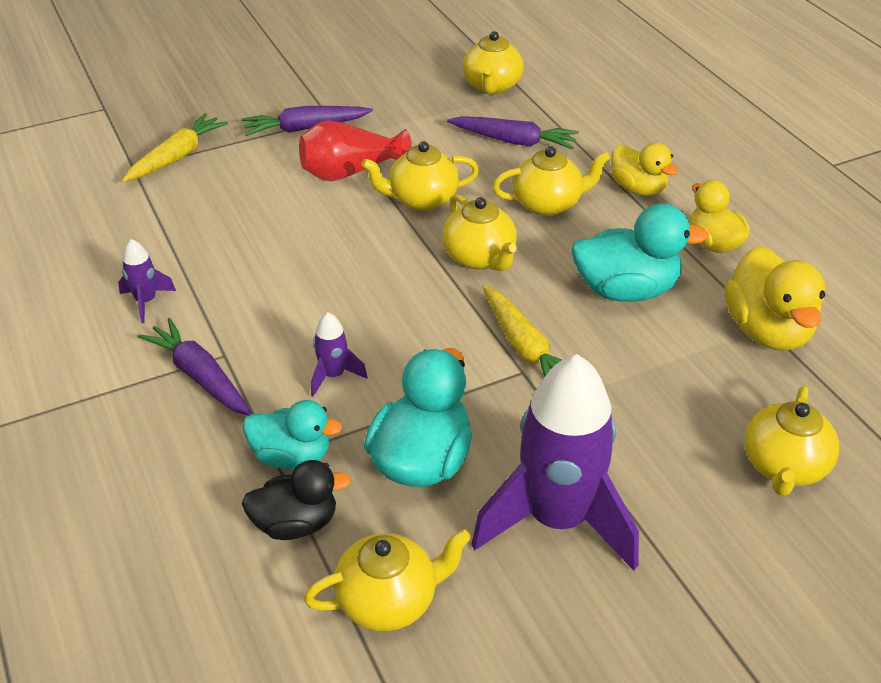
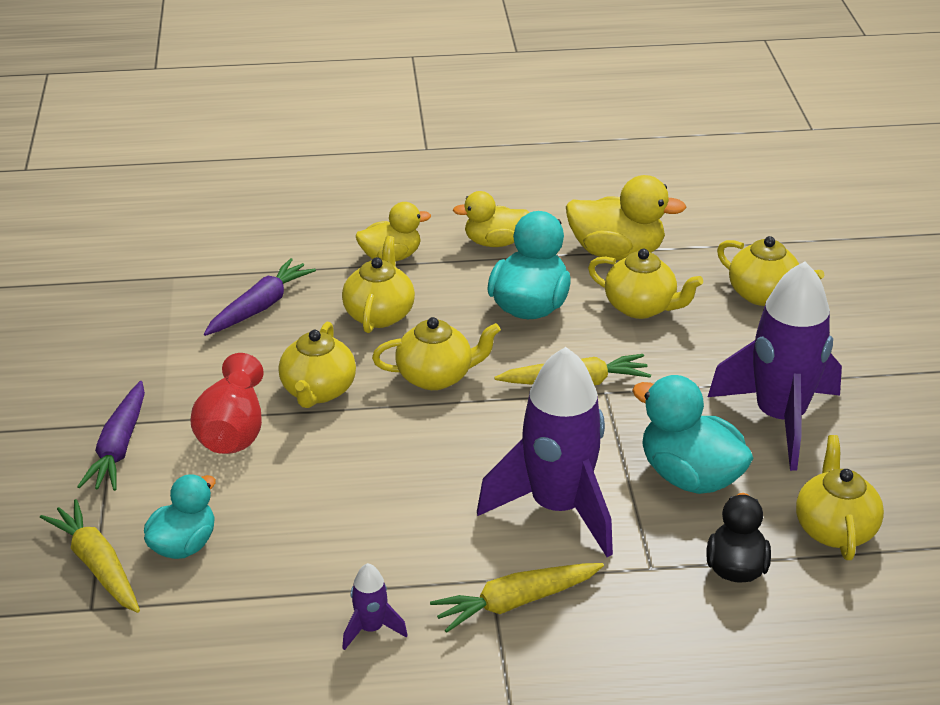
camera: 70 degrees left, 5 degrees down
purple carrot [138,318,252,416] -> yellow carrot [430,563,604,633]
turquoise duck [243,400,342,469] -> turquoise duck moved to [144,474,216,559]
purple rocket [311,312,368,397] -> purple rocket [477,347,613,557], size x2.37
yellow teapot [463,31,524,94] -> yellow teapot moved to [588,249,703,319]

